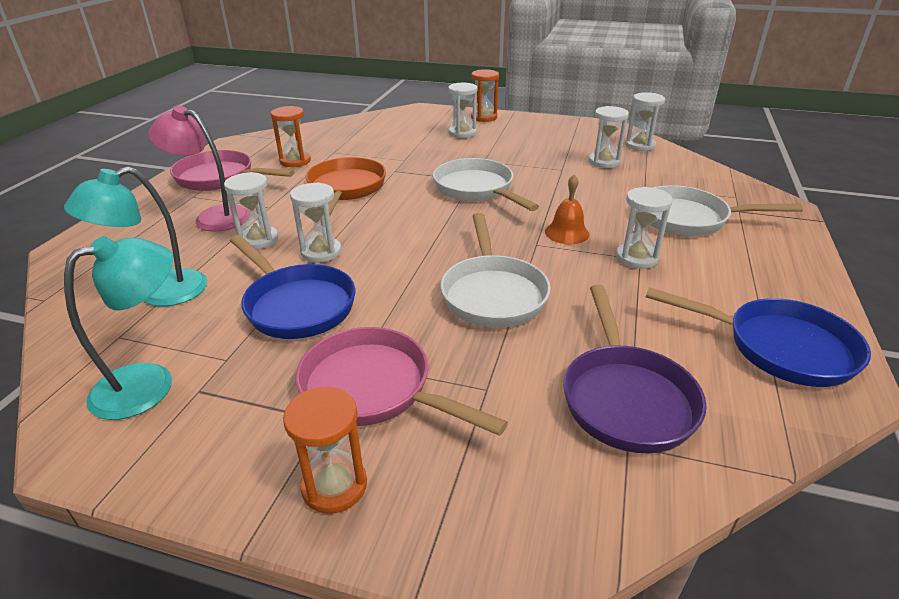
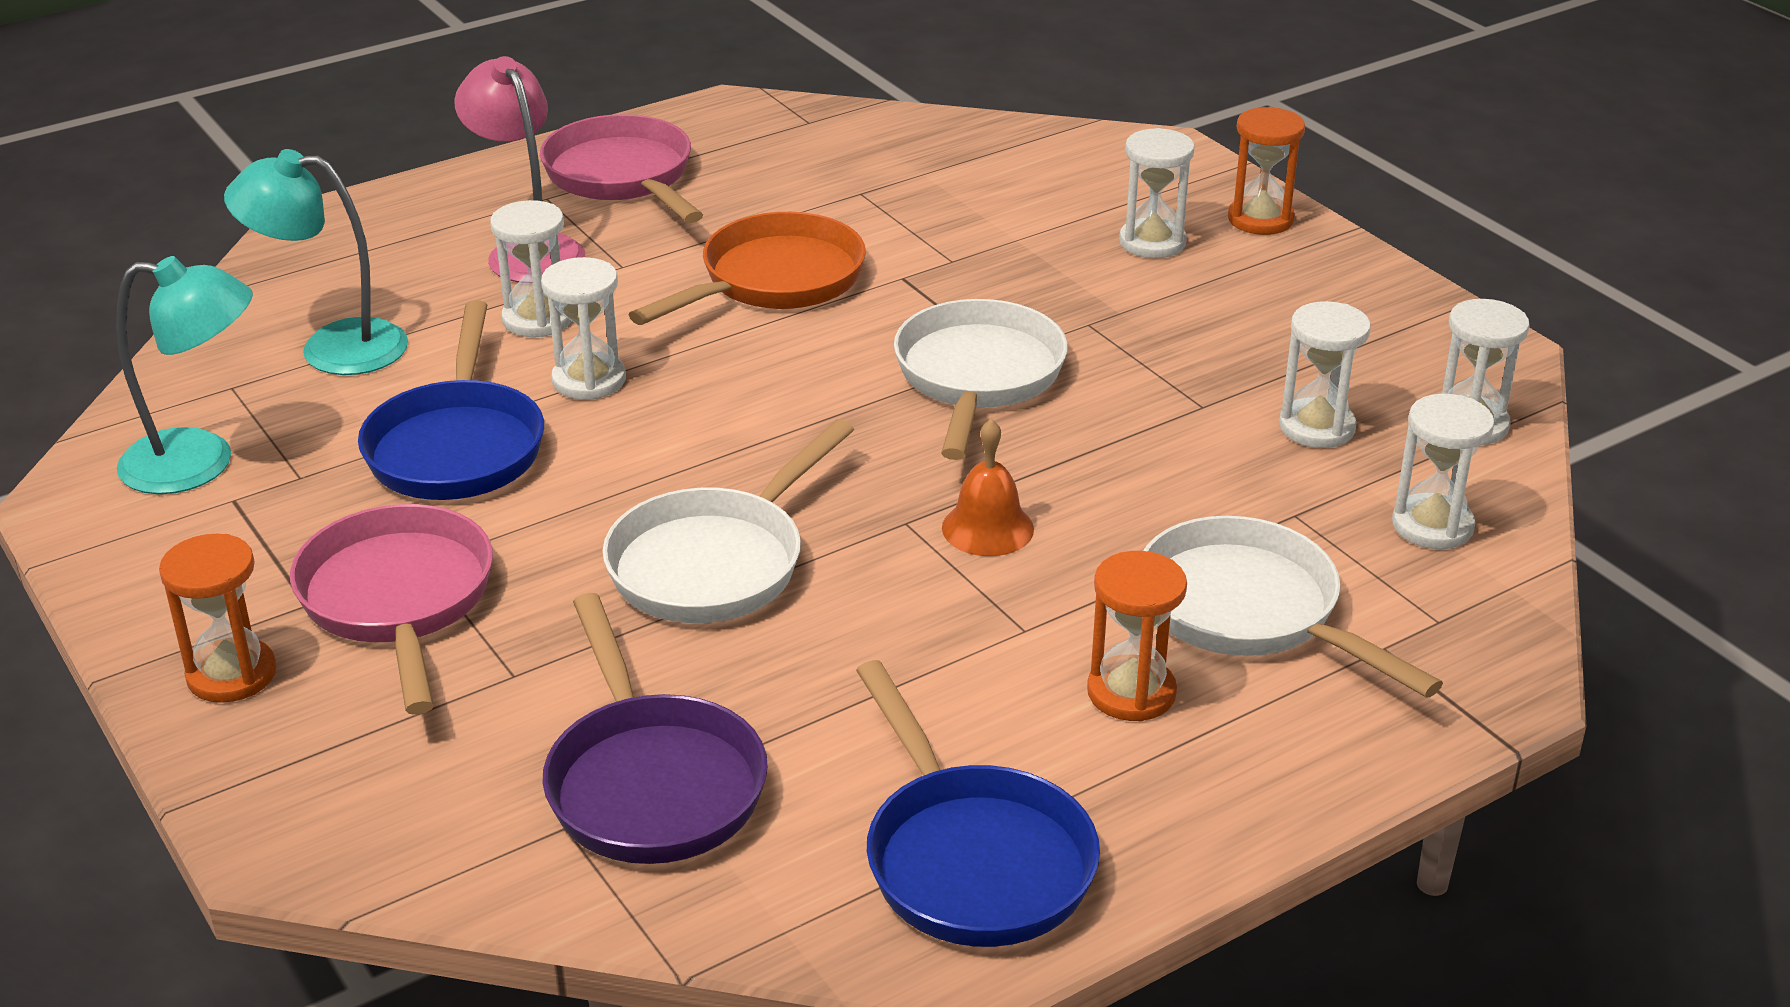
camera: 40 degrees right, 0 degrees up
orange hourglass [271,106,311,167] -> orange hourglass moved to [1087,551,1187,721]
purple pan [563,285,707,453] -> purple pan turned 60 degrees counterclockwise [543,593,768,864]
white hourglass [616,187,673,269] -> white hourglass moved to [1392,394,1494,549]

